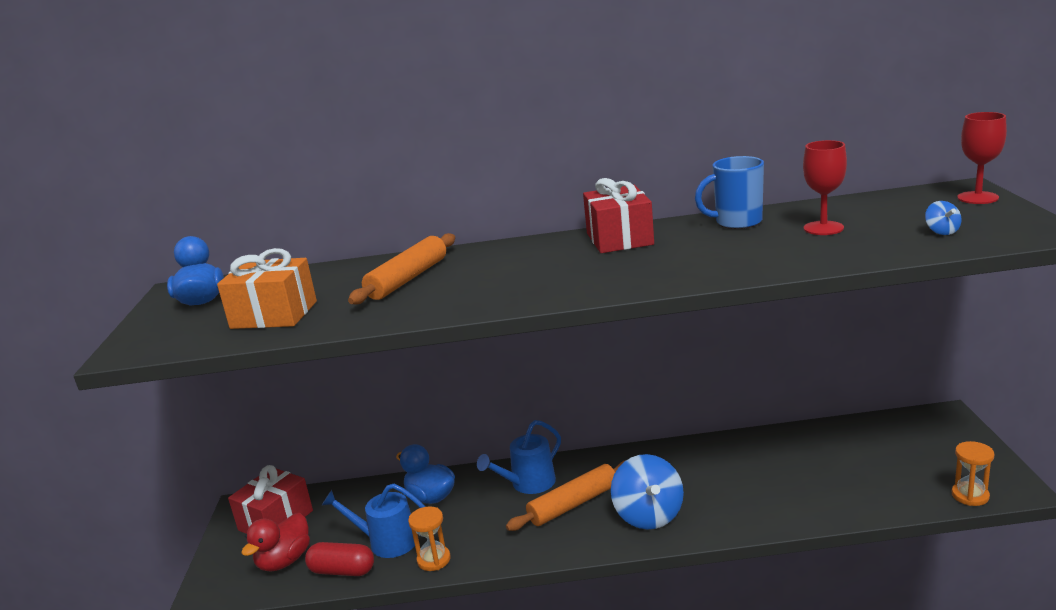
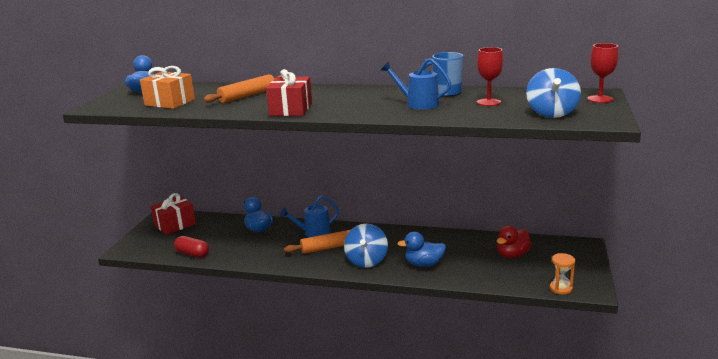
camera: 15 degrees right, 0 degrees up
red duck [241,513,310,572] -> red duck moved to [497,225,531,258]
blue watering can [322,484,425,558] -> blue watering can moved to [381,58,451,110]
orange hourglass [408,506,451,571] -> none
red gift [583,178,654,253] -> red gift moved to [266,69,312,116]
blue spinning top [925,201,962,235] -> blue spinning top [526,68,581,118], size x2.28
none -> blue duck [397,232,446,267]

